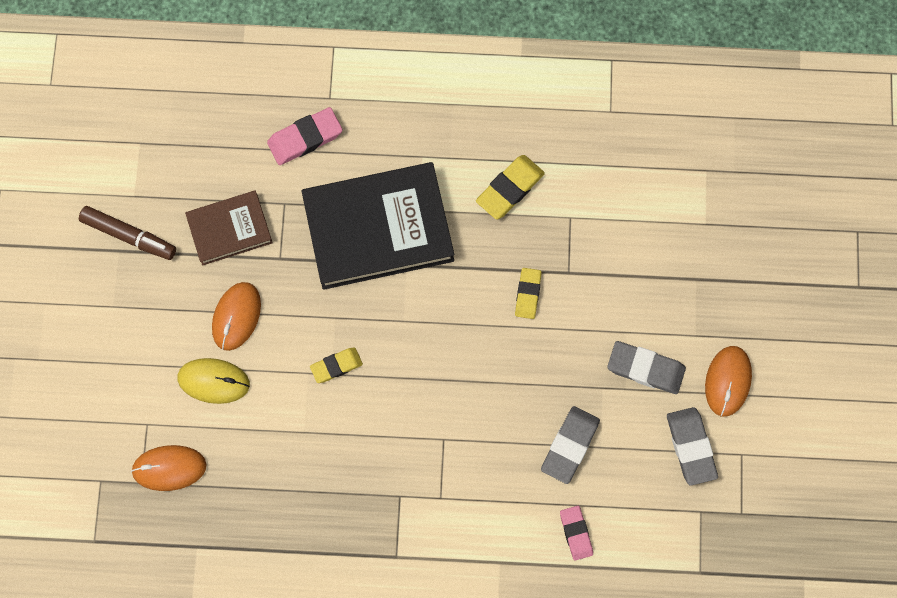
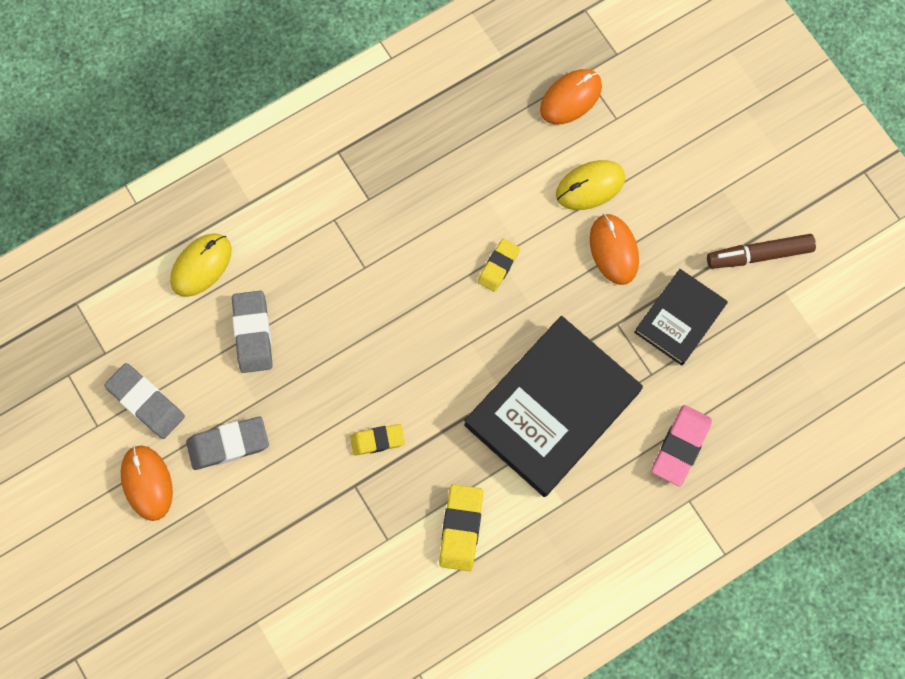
camera: 145 degrees right, 0 degrees up
brown book [185,190,273,265] -> black book [634,269,728,366]
yellow eraser [515,268,542,319] -> yellow eraser turned 75 degrees counterclockwise [350,424,405,456]
pink eraser [560,506,593,561] -> yellow mouse [170,233,232,297]

